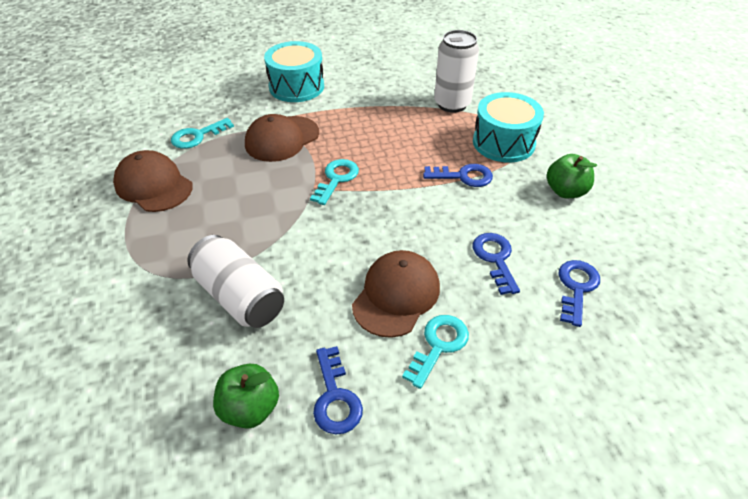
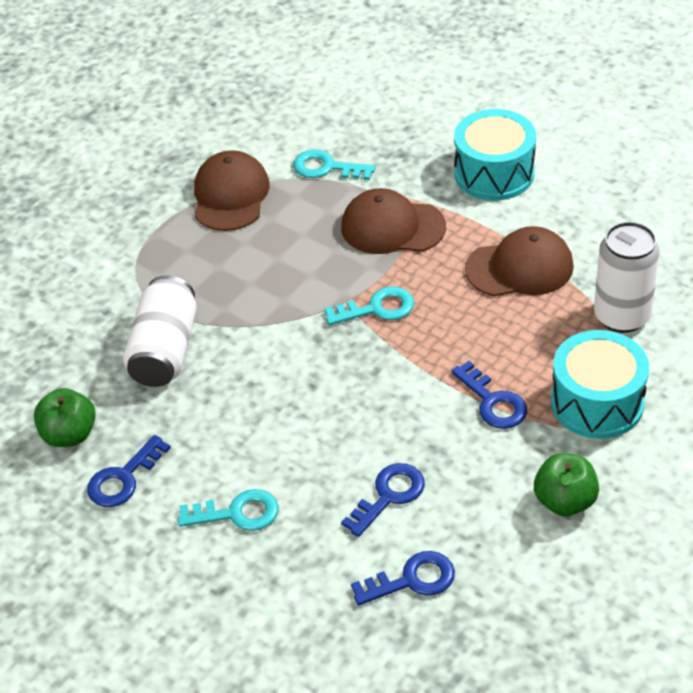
camera: 55 degrees right, 0 degrees up
brown cap [352,250,440,338] -> brown cap moved to [465,226,574,296]

